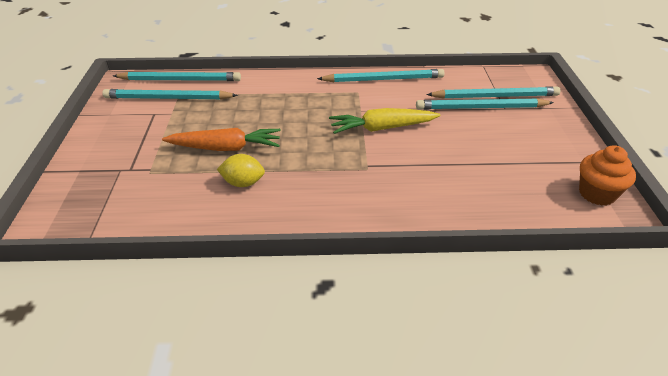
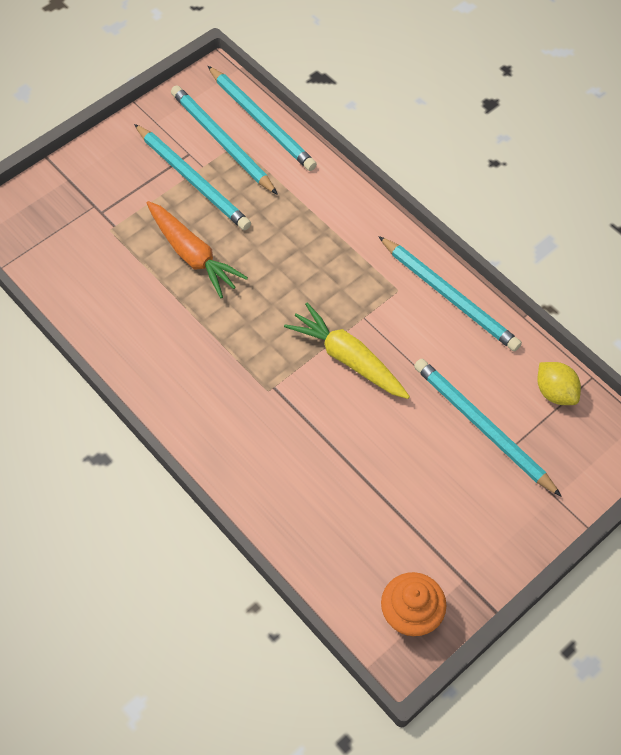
camera: 50 degrees right, 20 degrees up
yellow lemon [217,154,265,187] -> yellow lemon moved to [537,362,581,405]
turquoise pencil [426,86,560,99] -> turquoise pencil moved to [134,124,251,230]

